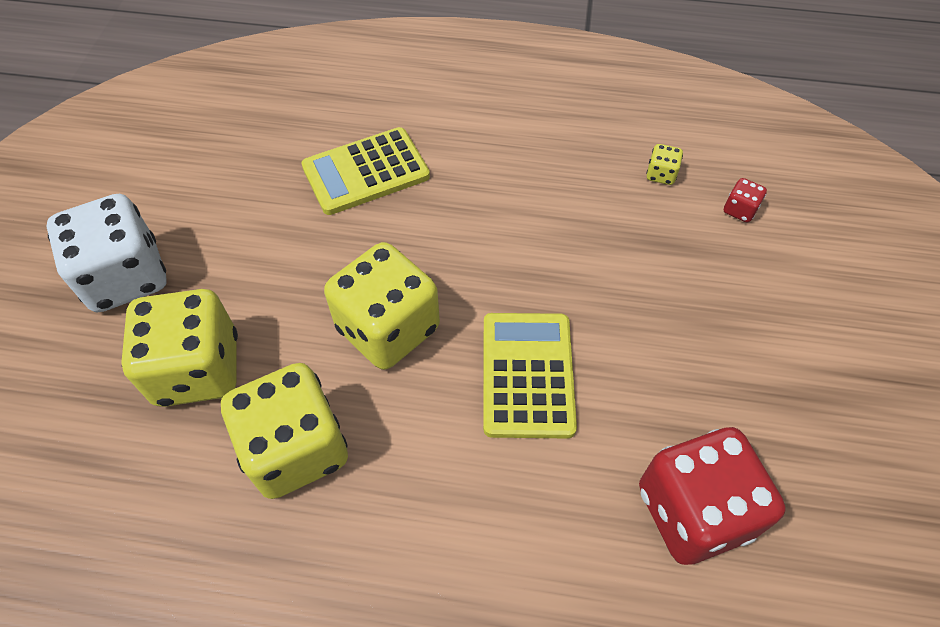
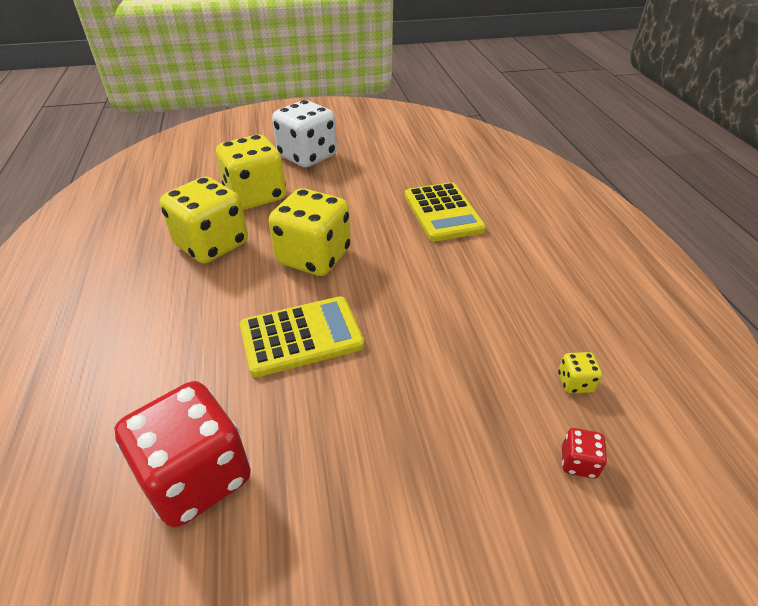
camera: 70 degrees right, 15 degrees down
yellow calculator [301,127,430,215] -> yellow calculator turned 150 degrees counterclockwise [405,182,486,242]

